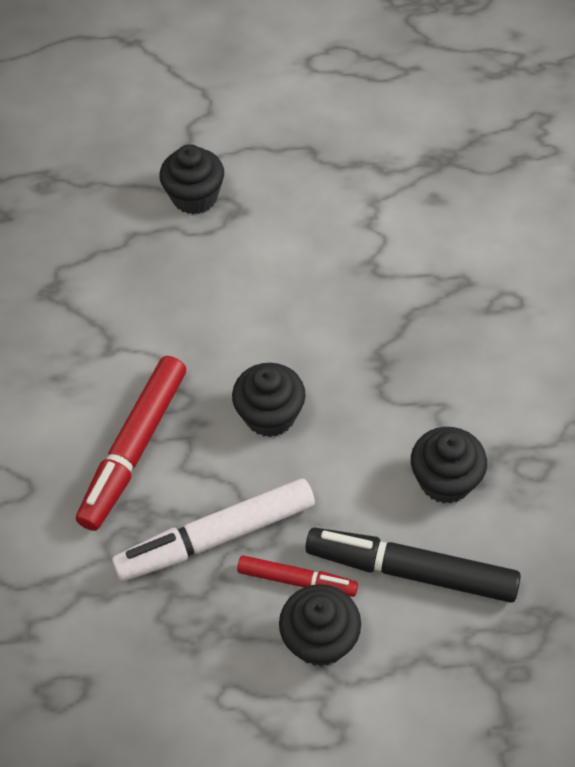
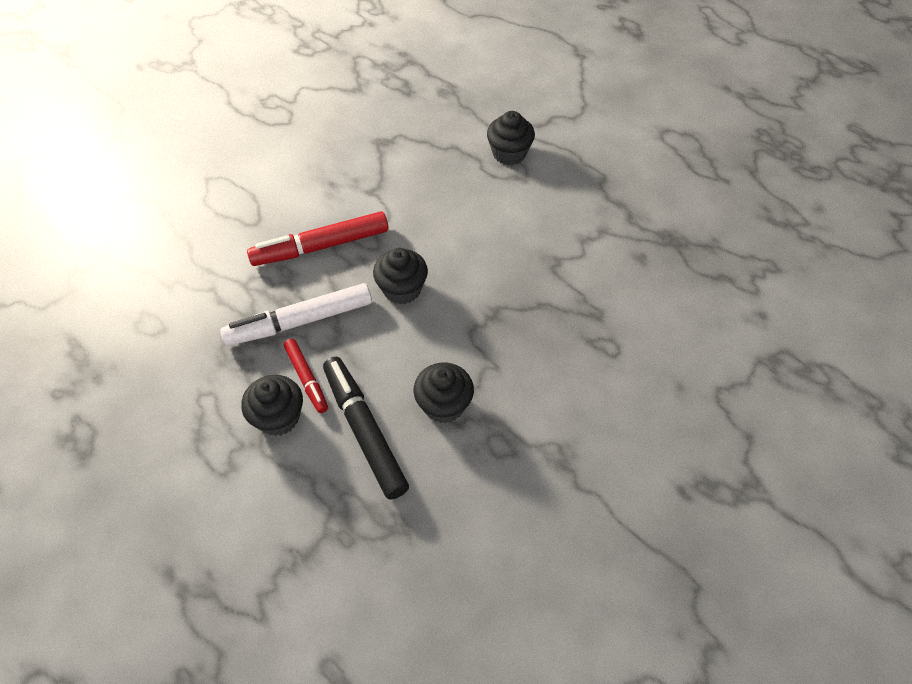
camera: 45 degrees right, 0 degrees up
white marker [112,478,315,581] -> white marker turned 45 degrees counterclockwise [220,283,372,346]

